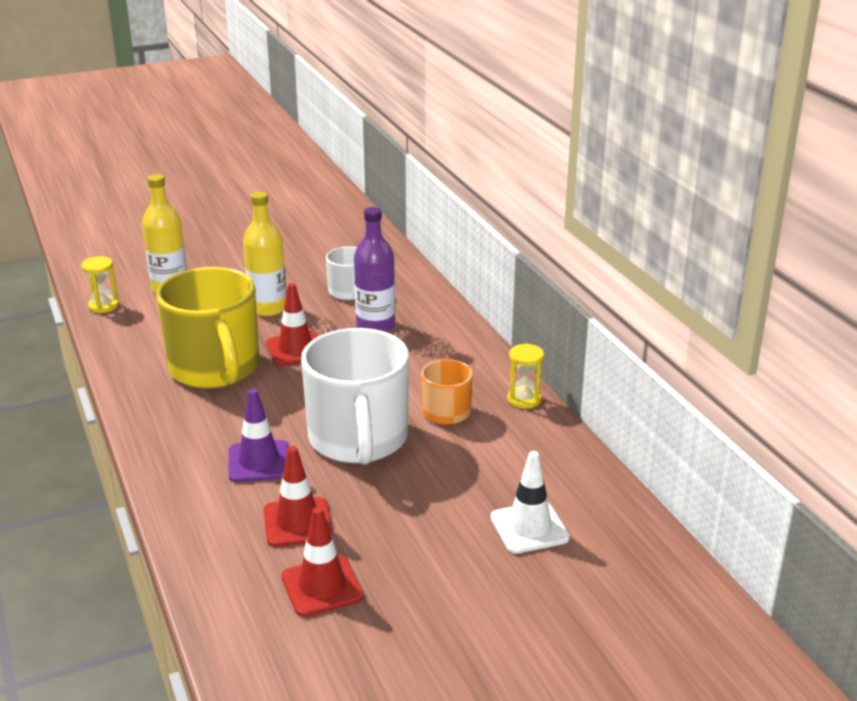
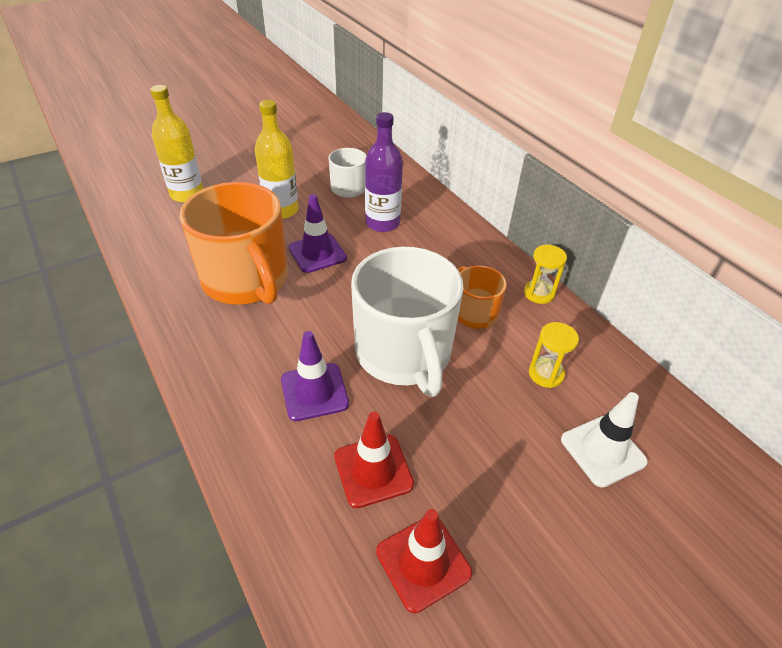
camera: 10 degrees left, 15 degrees up
yellow hourglass [81,256,119,313] -> yellow hourglass moved to [529,322,579,388]
yellow mug [156,267,259,389] -> orange mug [180,182,288,305]
red traffic cone [266,283,318,366] -> purple traffic cone [288,194,347,273]

